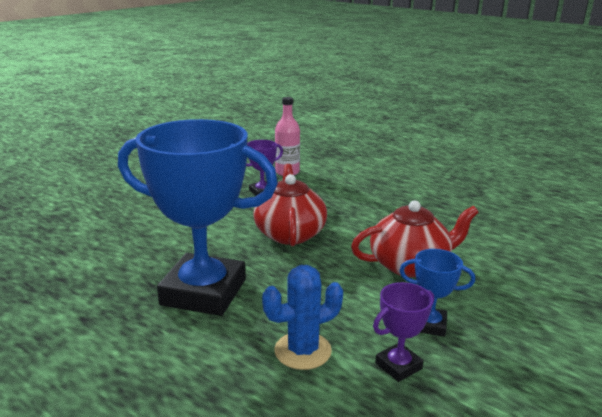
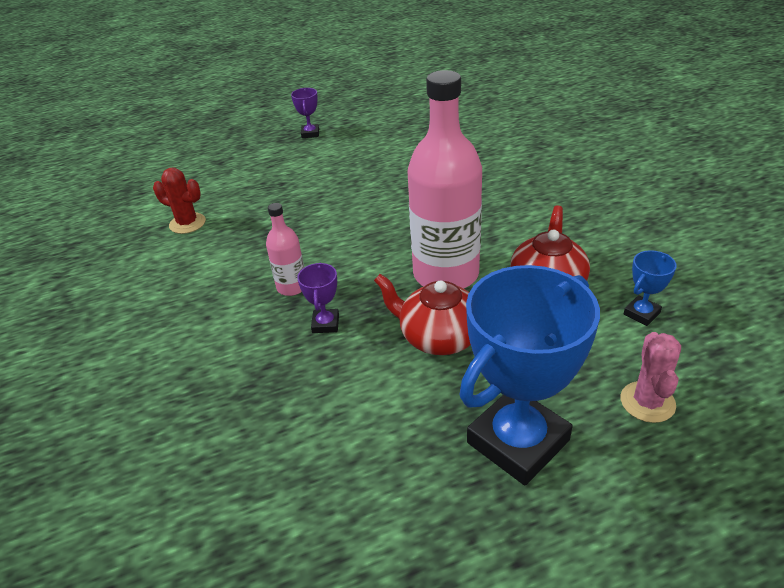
camera: 55 degrees left, 15 degrees up
blue cactus [262,265,343,370] -> pink cactus [620,332,681,423]
purple trophy [373,282,434,382] -> purple trophy moved to [291,88,319,138]
none -> red cactus [153,168,206,234]
none -> pink bottle [408,70,482,288]

